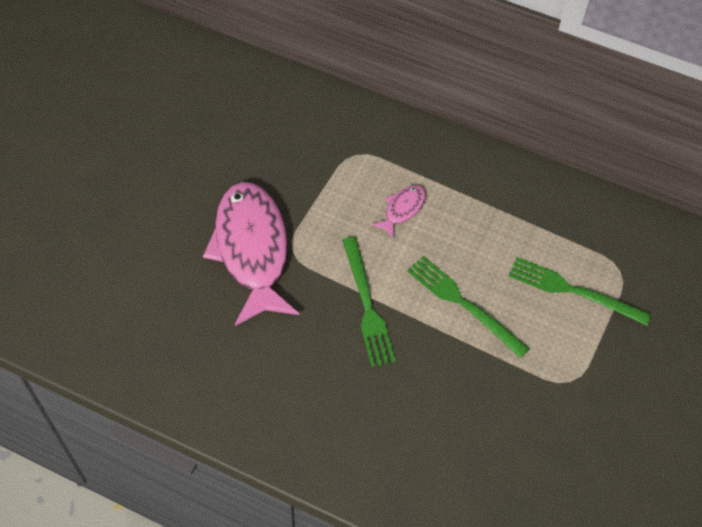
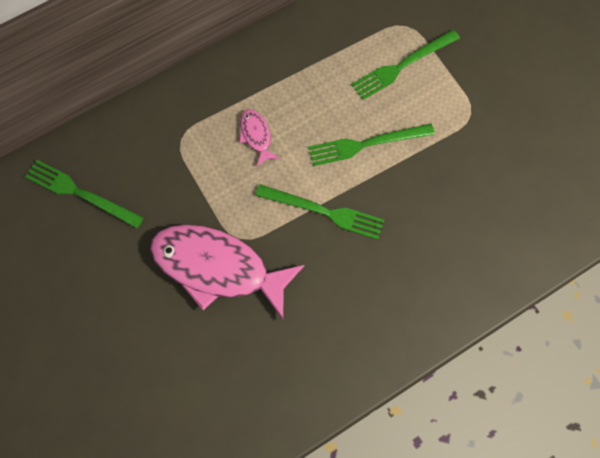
camera: 55 degrees left, 10 degrees up
none -> green fork [25,160,144,229]

